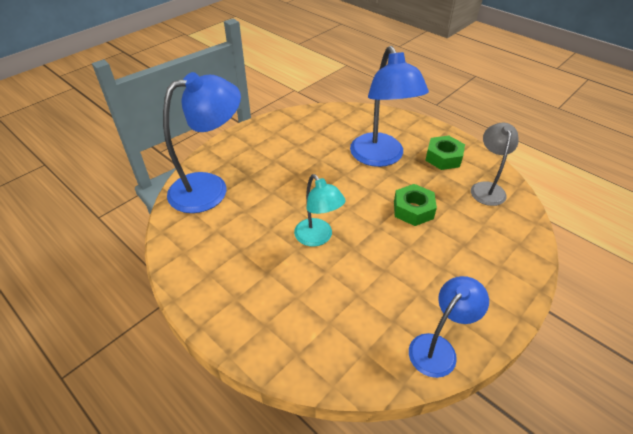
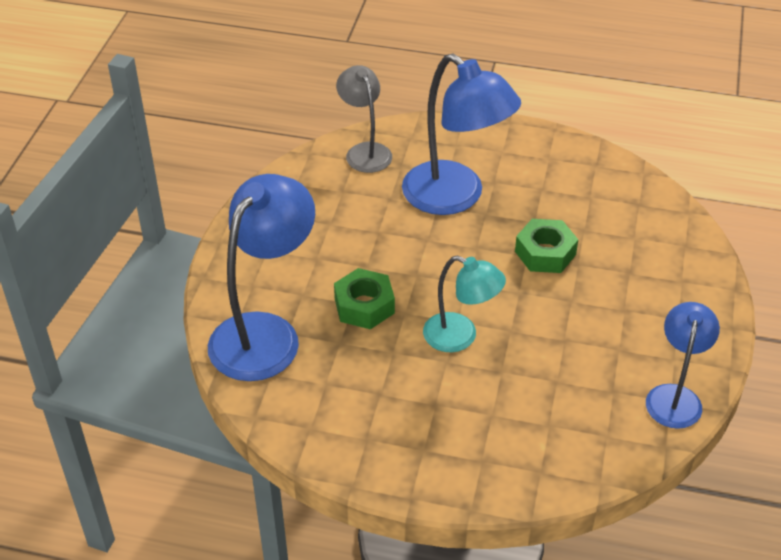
camera: 30 degrees left, 0 degrees up
green nut [425,136,465,170] -> green nut moved to [334,268,395,329]
grey lamp [471,123,519,206] -> grey lamp moved to [336,65,392,173]

